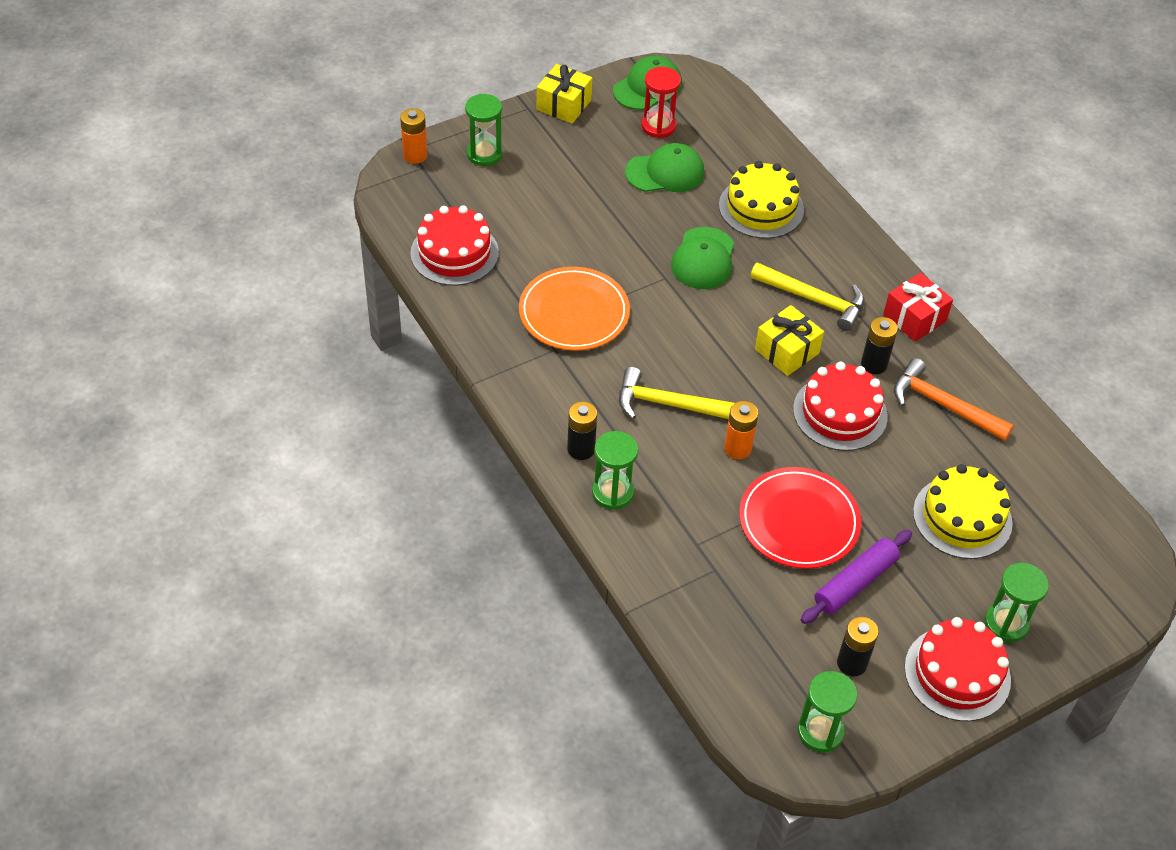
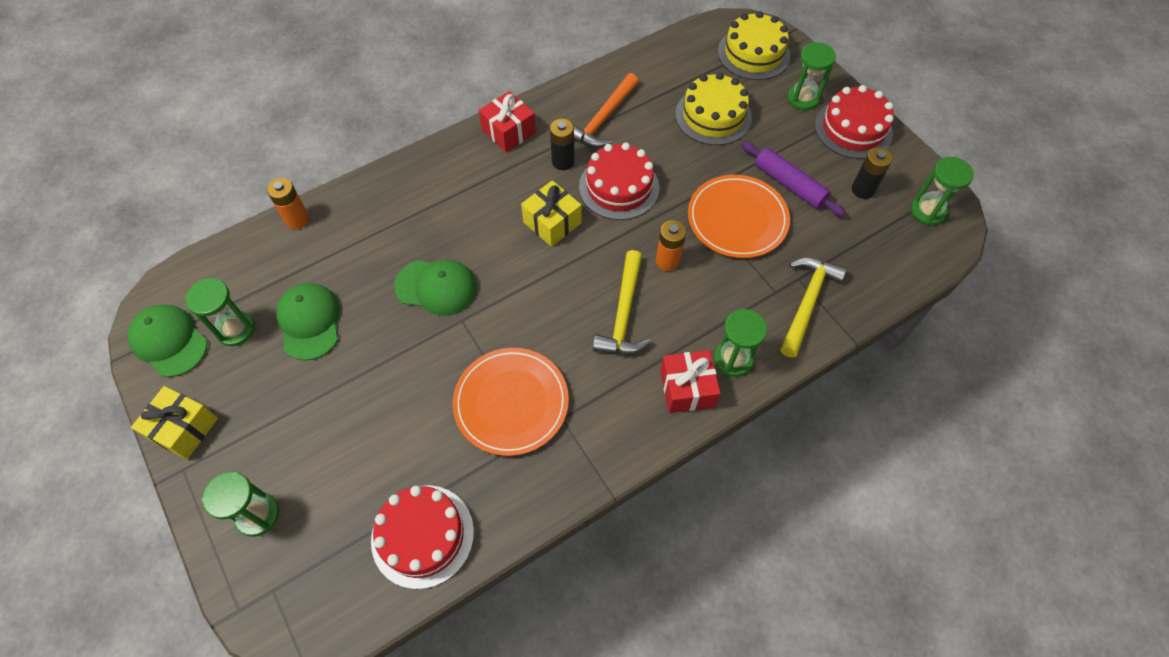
camera: 90 degrees left, 10 degrees up
orange battery [400,108,427,164] -> orange battery moved to [267,178,309,229]
black battery [567,402,597,460] -> red gift [660,350,721,413]
red hourglass [641,67,681,138] -> green hourglass [185,278,255,346]
yellow cake [719,161,804,239] -> yellow cake moved to [718,11,790,80]
red plate [739,467,861,569] -> orange plate [688,175,790,258]
yellow hammer [750,262,865,331] -> yellow hammer moved to [781,258,847,358]

